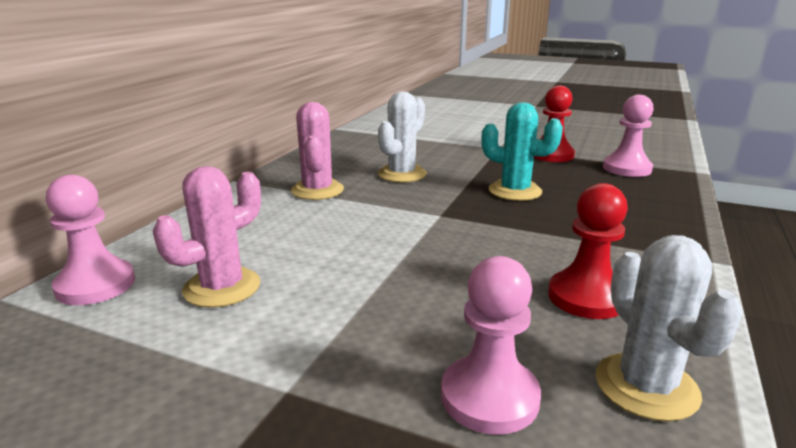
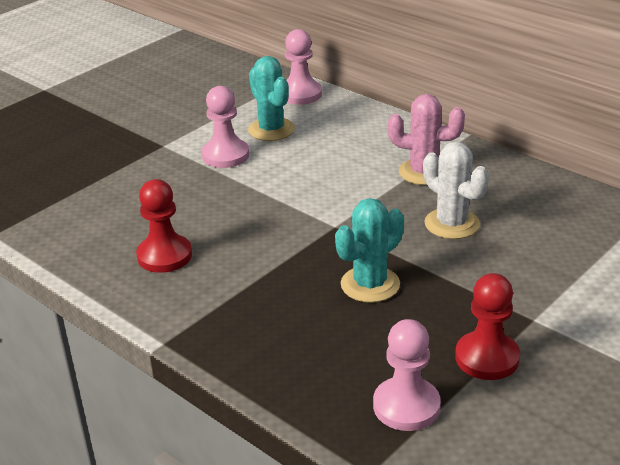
camera: 110 degrees right, 10 degrees up
pink cactus [153,166,261,308] -> turquoise cactus [248,56,295,141]
pink pawn [441,256,541,435] -> pink pawn moved to [202,86,249,168]
white cactus [596,235,743,422] -> none

